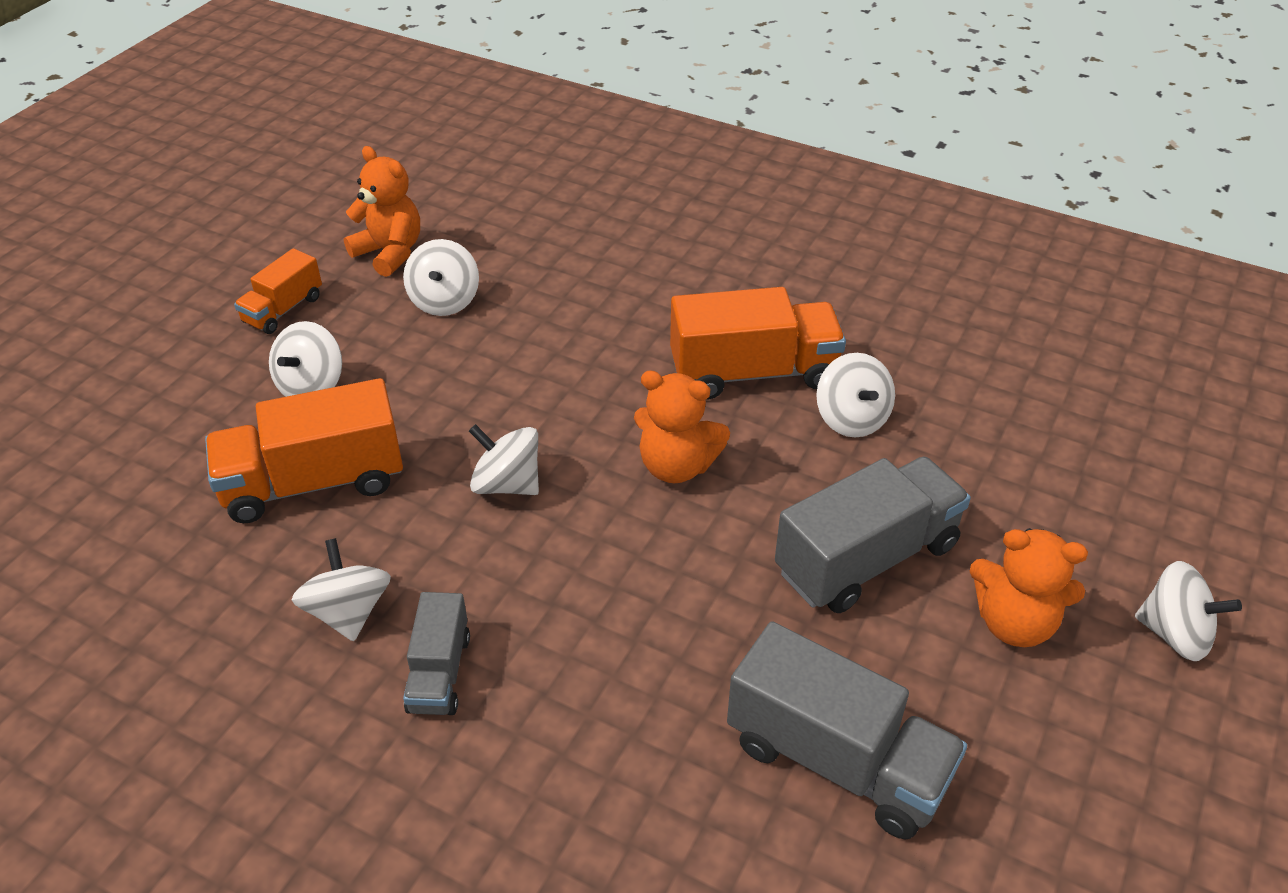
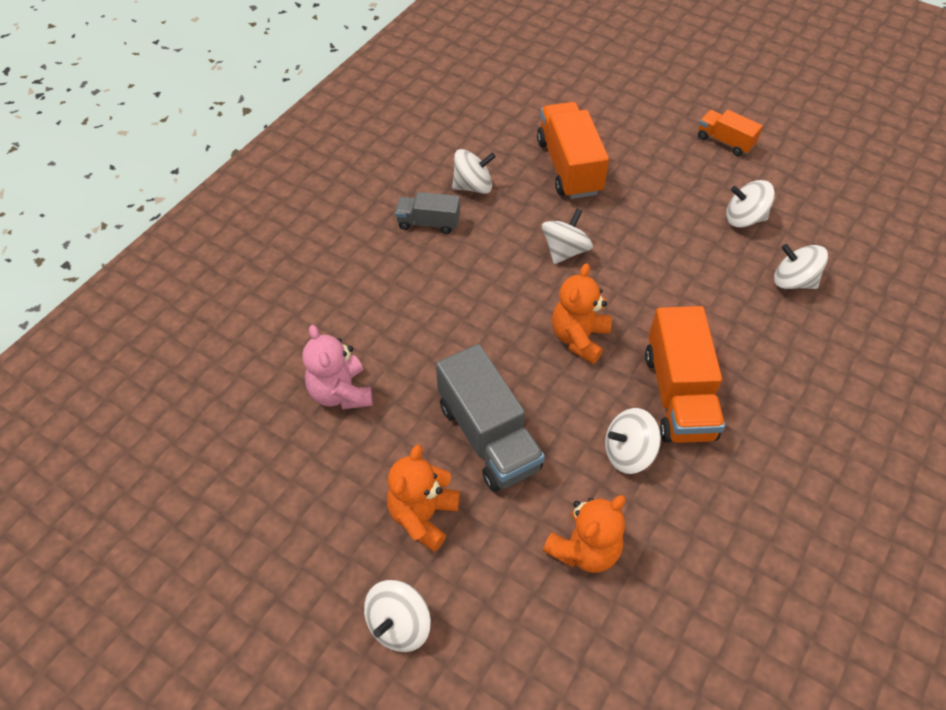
camera: 95 degrees right, 10 degrees up
white spinning top [269,321,342,397] -> white spinning top moved to [774,244,828,289]
orange teddy bear [344,146,420,277] -> orange teddy bear moved to [543,495,625,573]
grey truck [727,621,967,839] -> pink teddy bear [302,325,373,409]

